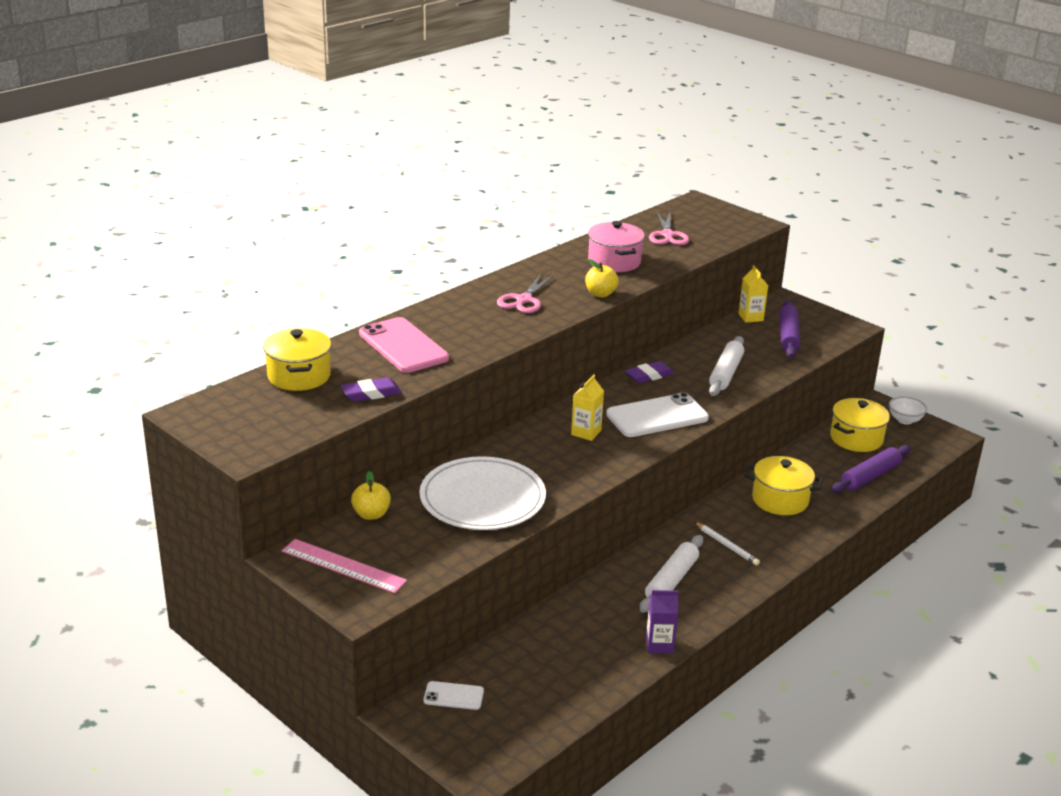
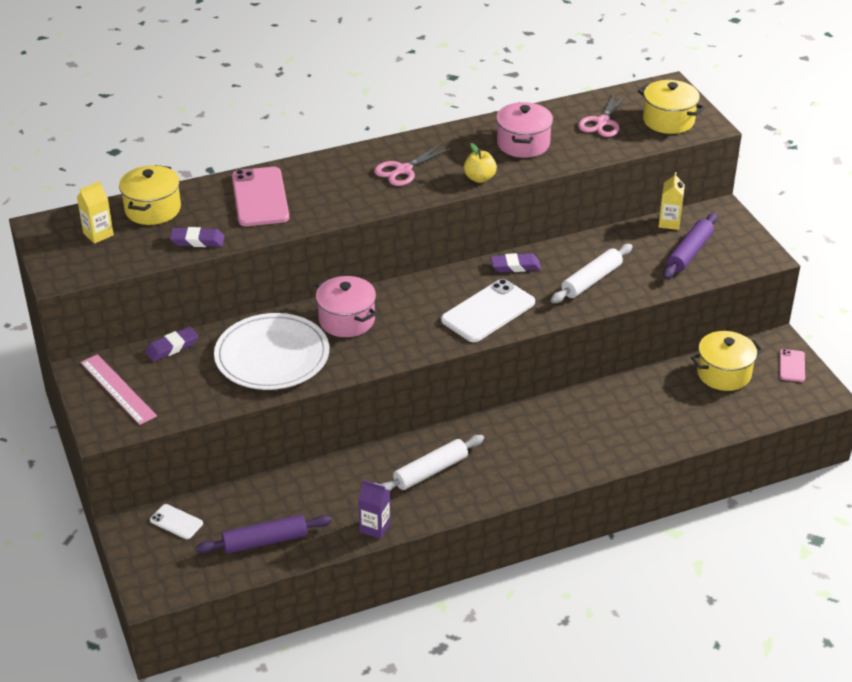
camera: 25 degrees right, 10 degrees up
yellow apple [351,471,391,520] -> purple eraser [145,327,198,362]
yellow carton [571,375,604,441] -> yellow carton moved to [77,181,114,244]
white phone [606,393,709,437] -> white phone turned 45 degrees counterclockwise [441,279,535,342]
white pencil [695,522,760,566] -> none
yellow pot [745,456,823,515] -> yellow pot moved to [638,80,705,134]
purple rolling pin [831,445,911,493] -> purple rolling pin moved to [196,515,332,554]
white bowl [889,396,927,425] -> pink phone [780,349,805,382]
none -> pink pot [316,276,376,337]

